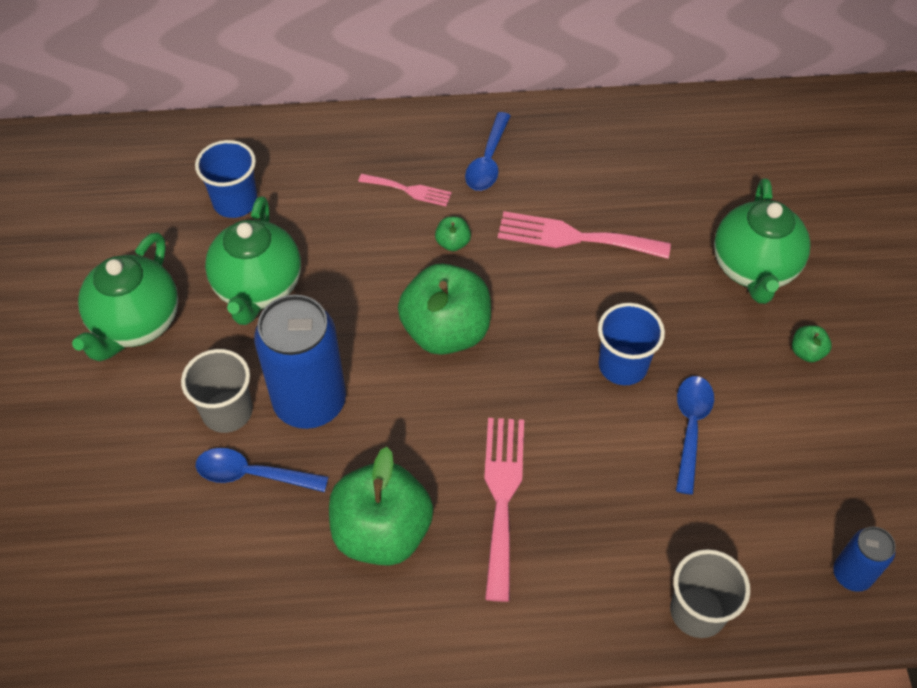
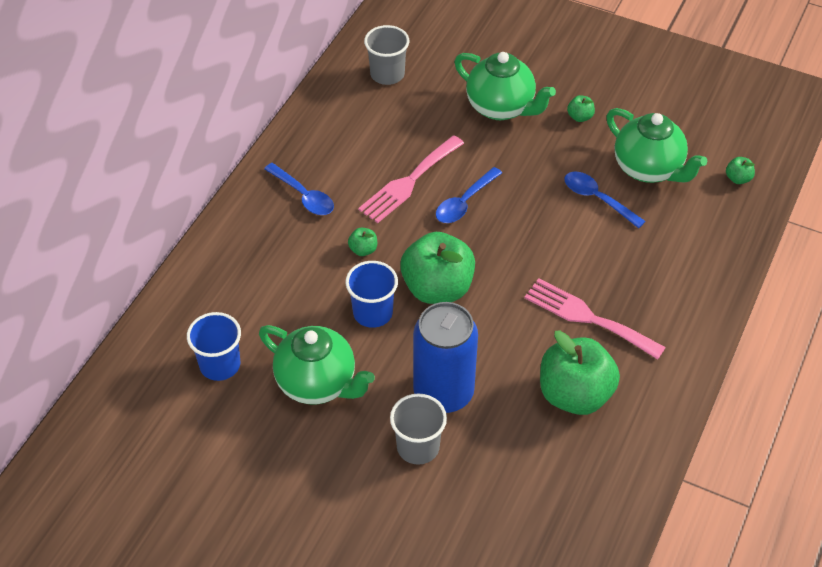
camera: 60 degrees left, 5 degrees down
green teapot [72,232,178,361] -> green teapot moved to [606,108,707,183]
blue spoon [195,448,328,492] -> blue spoon moved to [436,167,502,223]
pink fork [358,174,452,206] -> none
blue cup [598,303,665,385] -> blue cup moved to [345,261,398,328]
grey cup [670,549,750,638] -> grey cup moved to [364,25,409,85]
blue can [833,527,896,592] -> green apple [726,157,755,184]

